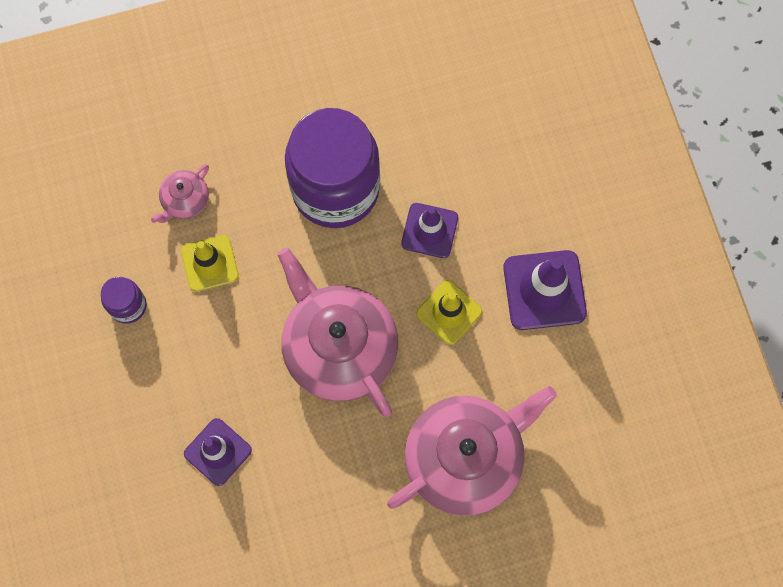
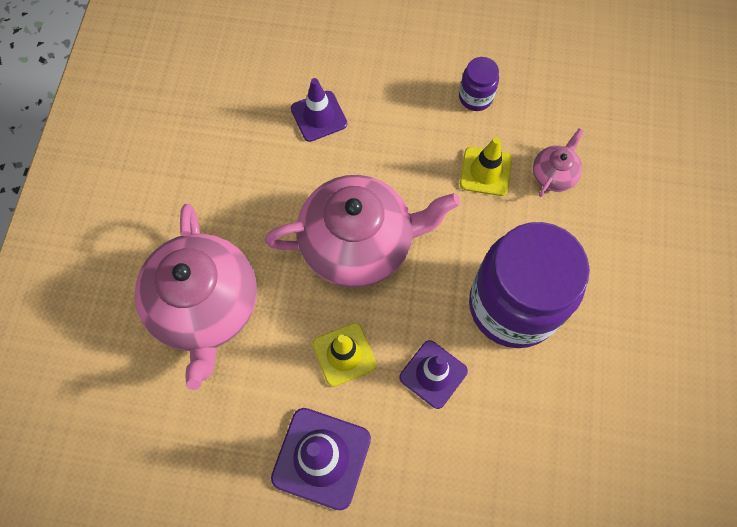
camera: 115 degrees right, 5 degrees down
pink teapot [151,164,209,223] -> pink teapot turned 60 degrees clockwise [533,128,584,197]

